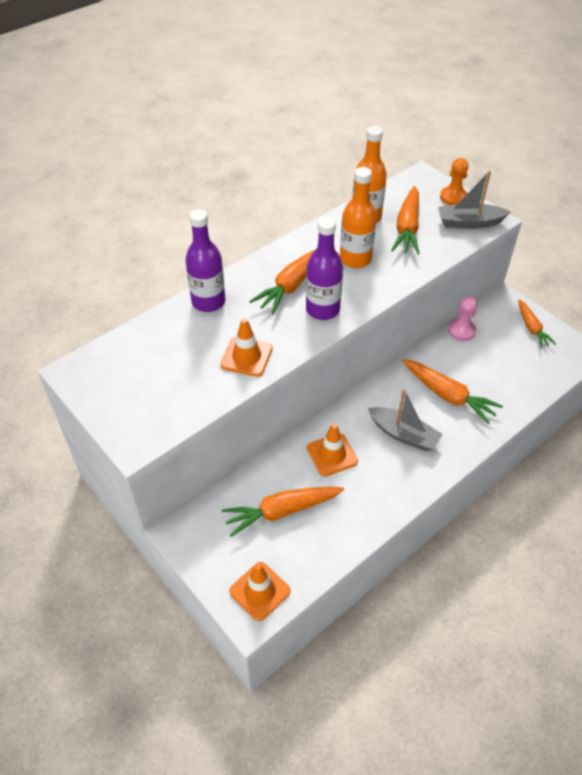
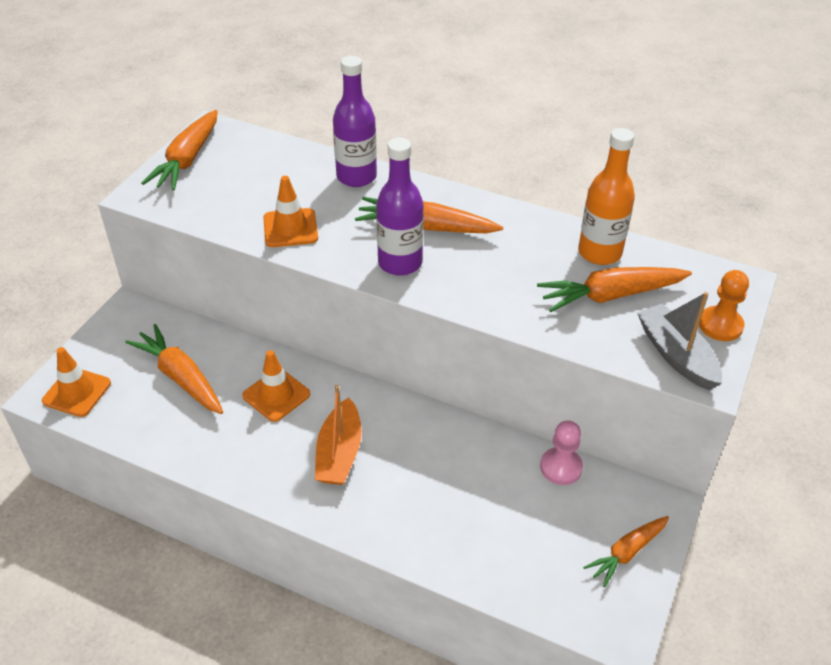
camera: 65 degrees right, 5 degrees down
orange bottle [340,167,376,268] -> none
grey boat [368,389,443,451] -> orange boat [315,385,362,485]
orange carrot [402,359,503,424] -> orange carrot moved to [141,110,218,190]

